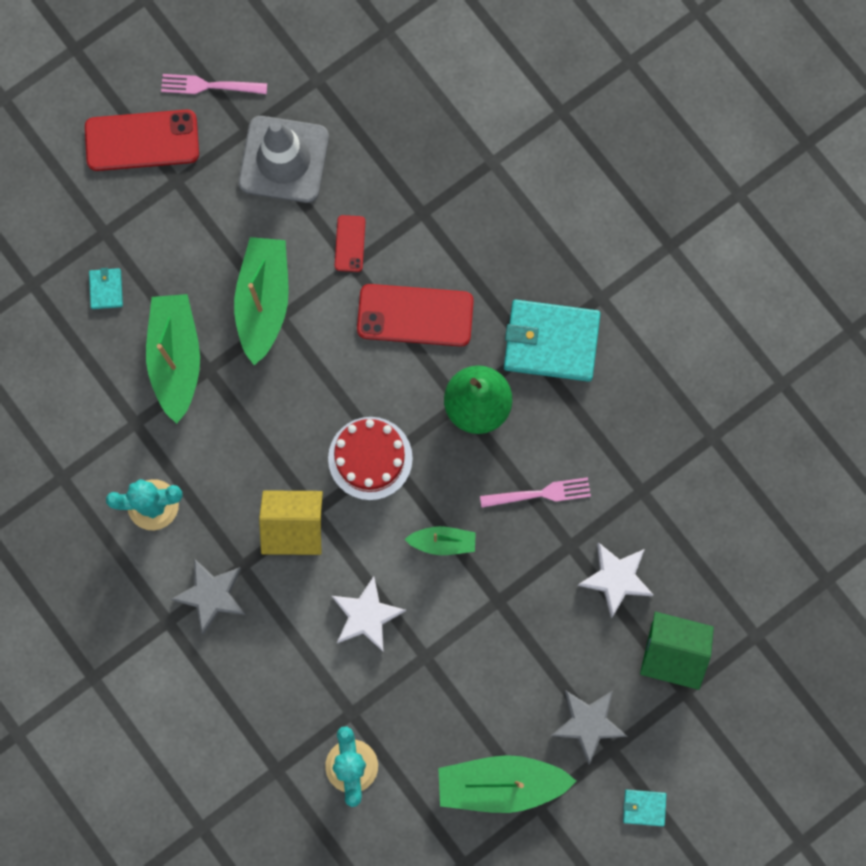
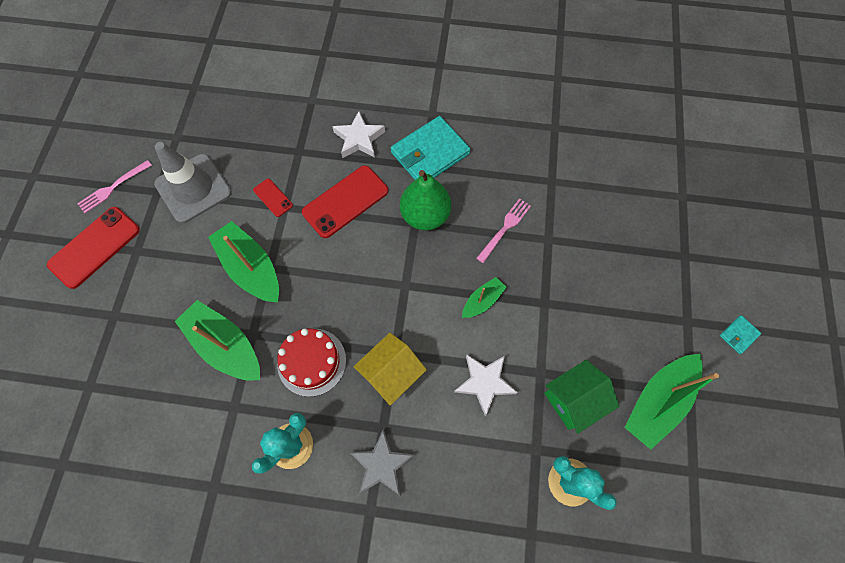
camera: 45 degrees left, 10 degrees down
turquoise wallet [89,268,123,309] -> none
red cake [328,417,413,500] -> red cake moved to [277,328,346,397]
grey star [550,690,628,765] -> none
white star [577,542,653,618] -> white star moved to [332,111,385,158]
green house [640,612,714,690] -> green house moved to [544,360,619,434]

